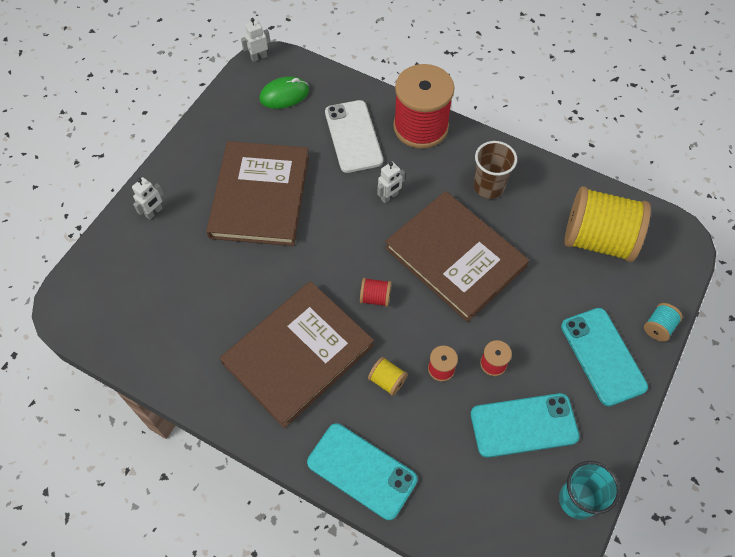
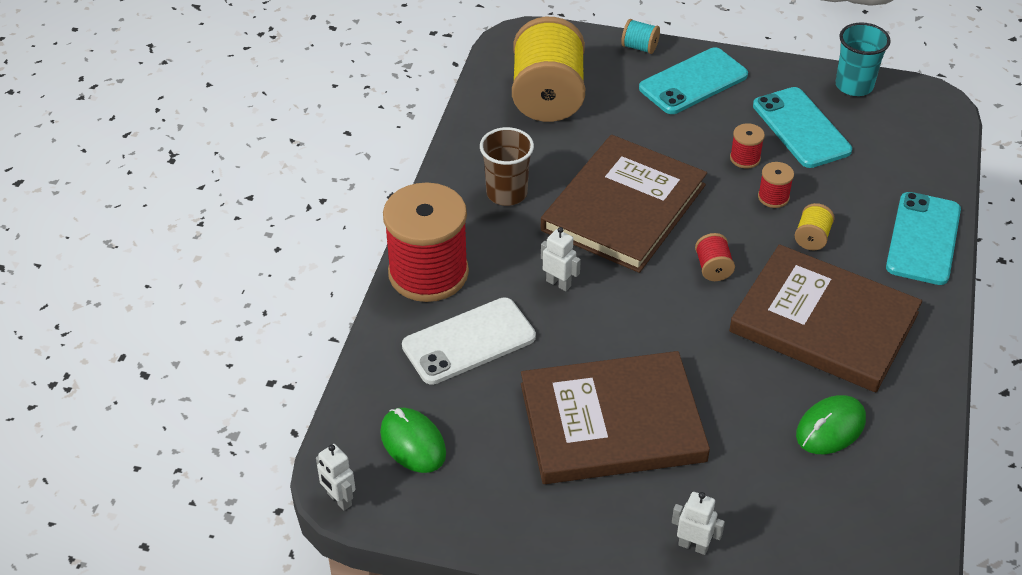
camera: 105 degrees left, 15 degrees down
none -> green mouse [796,395,866,454]

